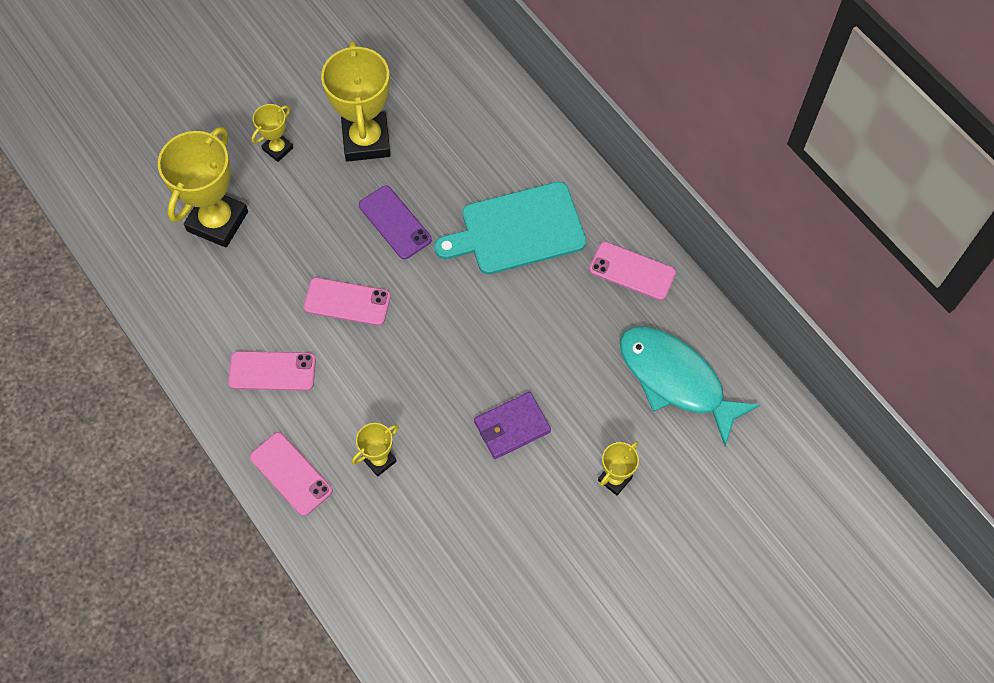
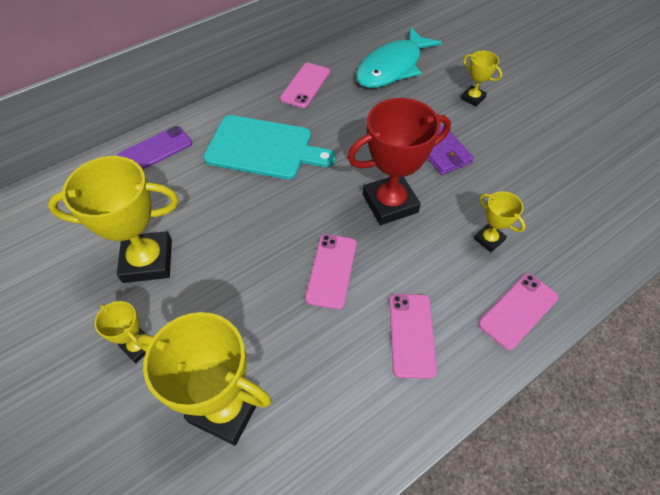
camera: 90 degrees left, 10 degrees down
purple phone [359,186,432,259] -> purple phone moved to [117,126,192,169]
turquoise cutting board [434,182,587,274] -> turquoise cutting board turned 60 degrees counterclockwise [204,115,335,180]
none -> red trophy [347,98,451,225]

